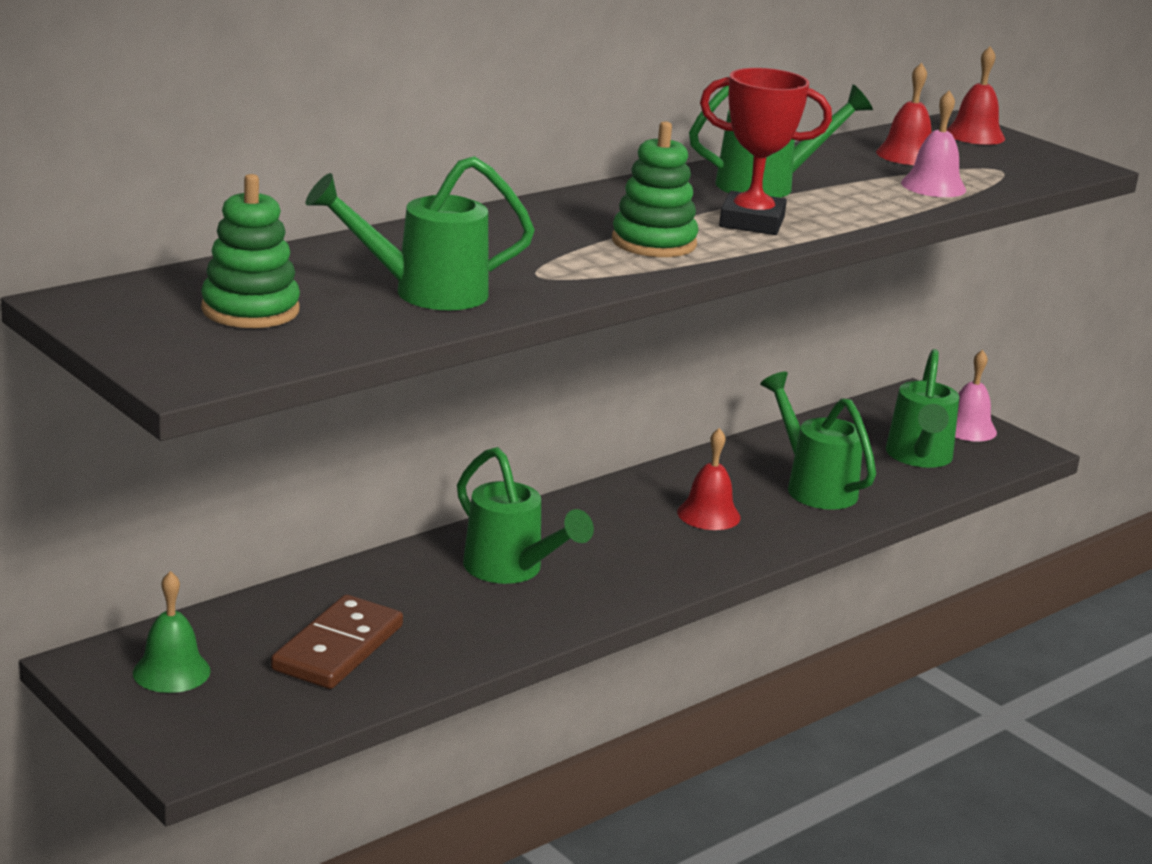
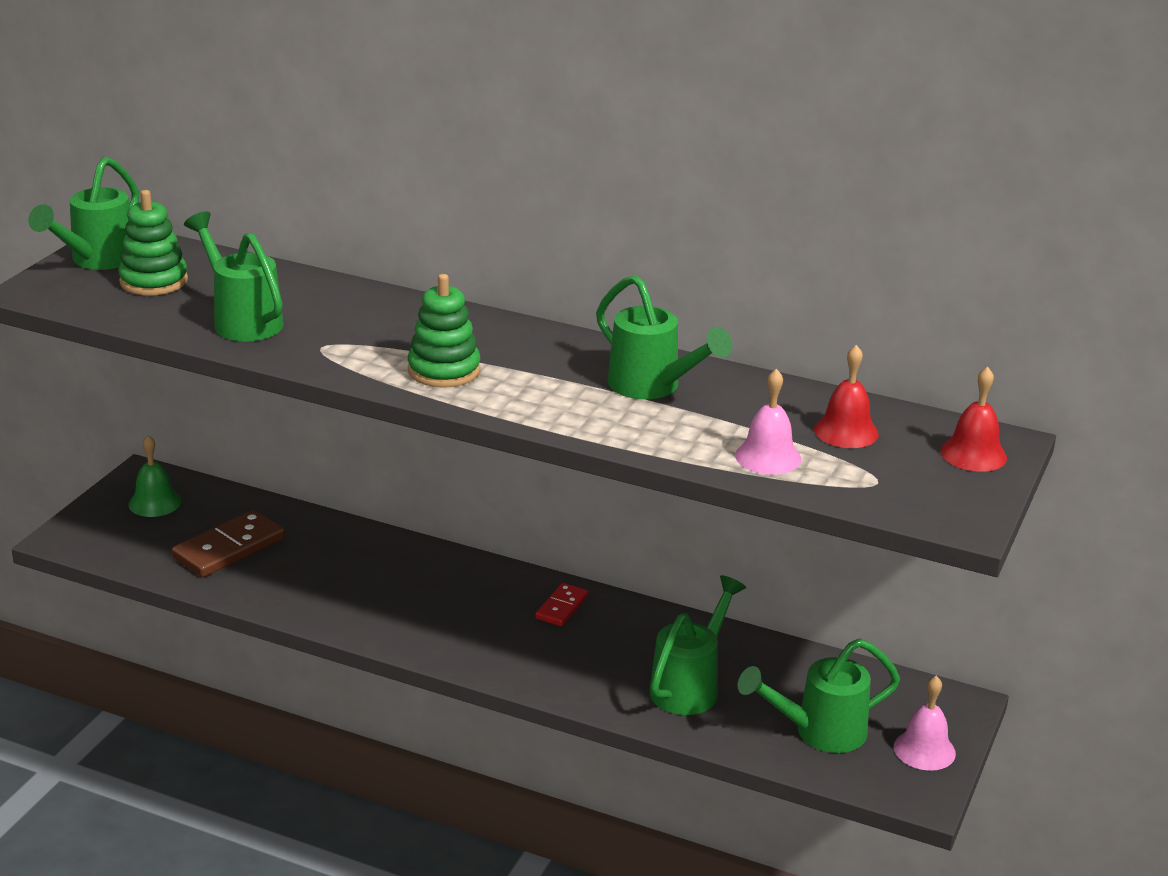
camera: 65 degrees right, 5 degrees up
brown domino [271,595,403,689] -> brown domino turned 45 degrees counterclockwise [172,510,285,577]
green watering can [457,447,594,584] -> green watering can moved to [28,157,139,270]
red bell [677,428,741,530] -> none
red trophy [700,68,832,235] -> none
none -> red domino [535,583,588,626]

